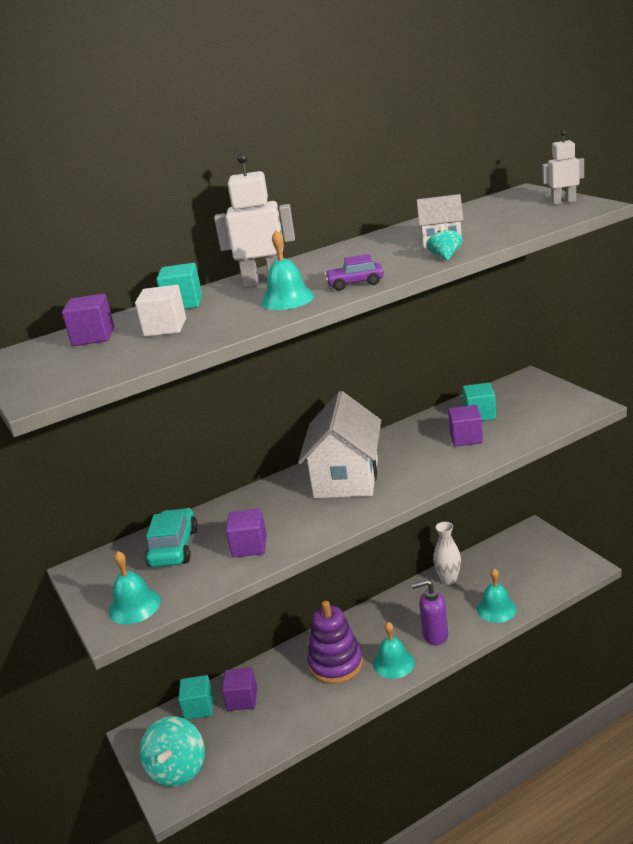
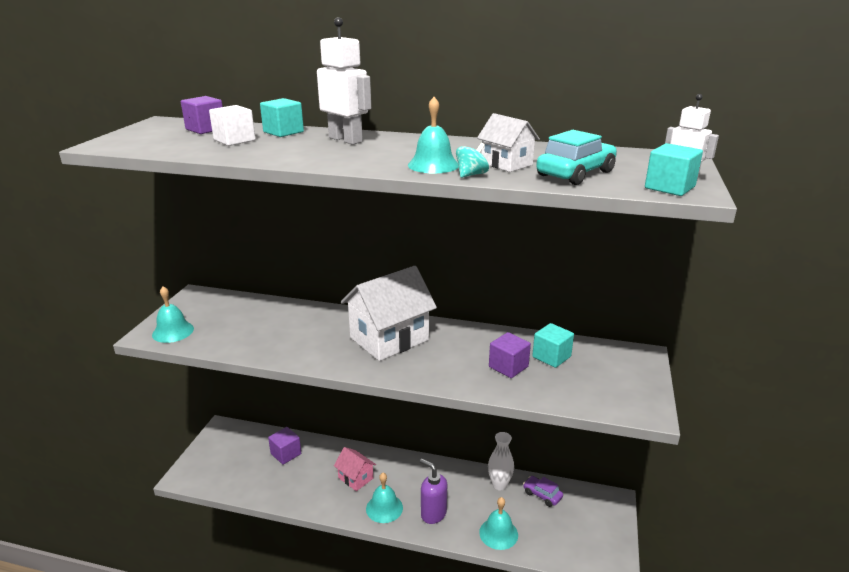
camera: 40 degrees right, 0 degrees up
turquoise spinning top [139,716,205,787] -> none
turquoise car [145,508,198,567] -> turquoise car moved to [536,130,617,185]
turquoise cube [178,675,213,720] -> turquoise cube moved to [645,143,703,196]
purple cube [226,509,267,557] -> none
turquoise bell [261,230,314,310] -> turquoise bell moved to [408,97,459,173]
purple stacking toy [307,601,363,684] -> pink house [334,447,376,491]
purple car [325,254,384,291] -> purple car moved to [523,476,563,507]

